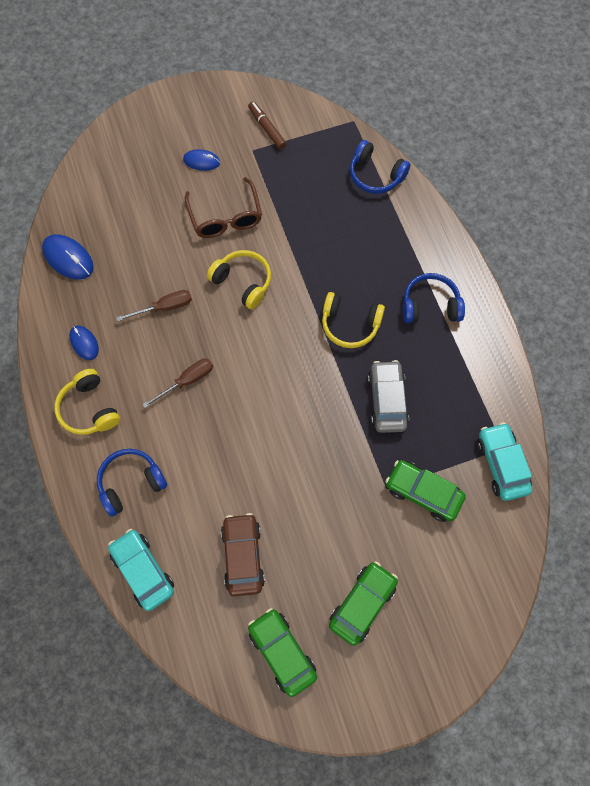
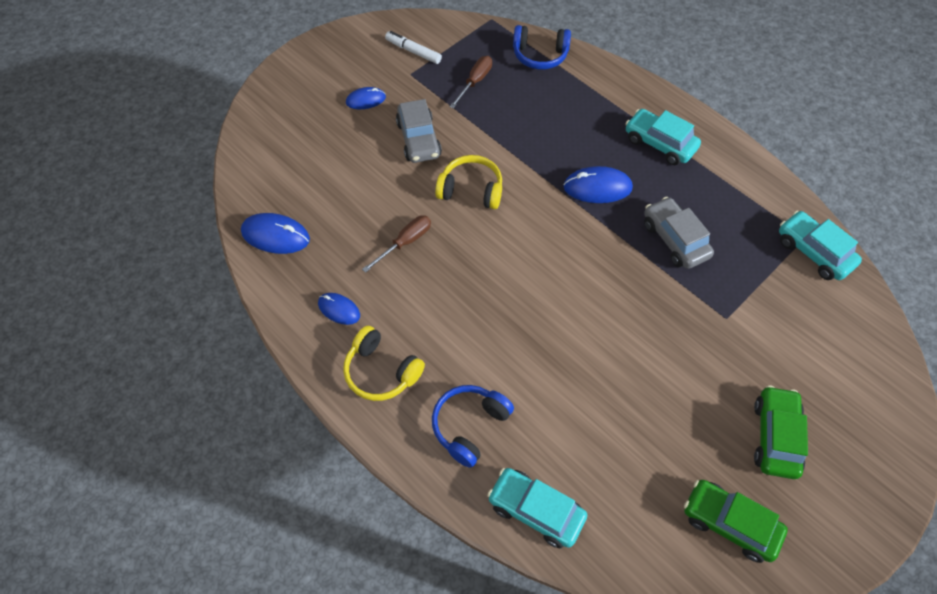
camera: 25 degrees left, 10 degrees down
brown screwdriver [142,358,213,408] -> brown screwdriver moved to [450,56,492,109]
brown glasses [185,177,262,238] -> grey car [396,99,442,163]
brown car [221,513,265,597] -> none
brown marker [248,101,286,149] -> white marker [385,31,442,64]
yellow headphones [322,292,385,348] -> blue mouse [563,166,633,203]
green car [385,460,466,522] -> none
blue headphones [402,273,465,323] -> turquoise car [625,109,701,165]

